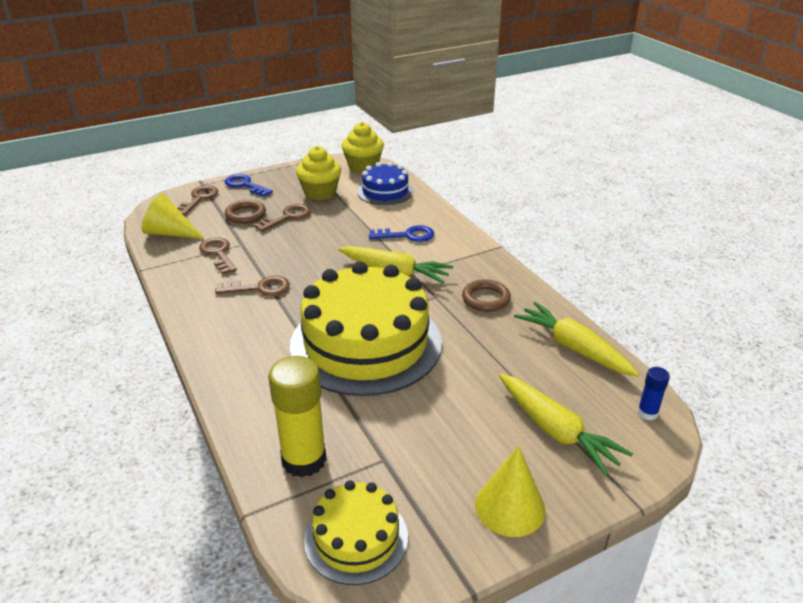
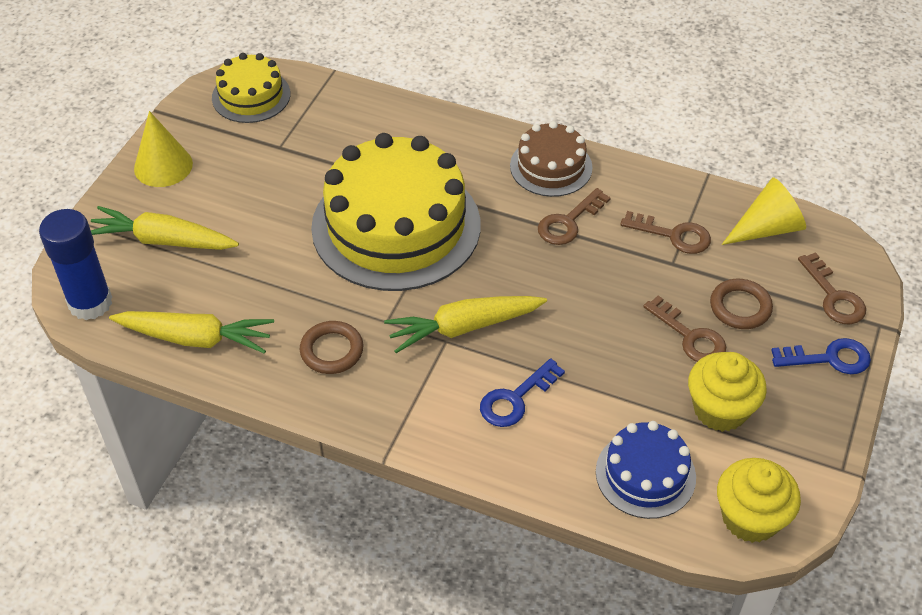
camera: 140 degrees right, 15 degrees up
brown key [254,204,311,232] -> brown key turned 45 degrees counterclockwise [643,295,726,362]
yellow glue stick [268,356,326,477] -> none
blue glue stick [637,367,670,420] -> blue glue stick [39,209,112,320], size x2.08
none -> brown cake [510,121,593,197]

